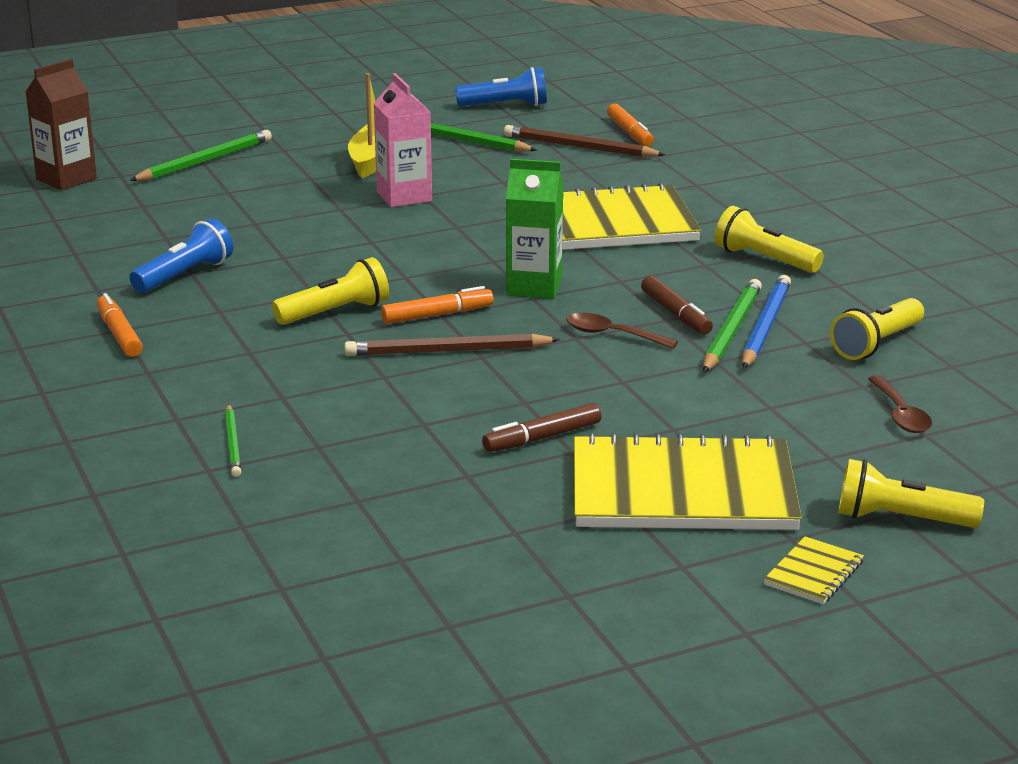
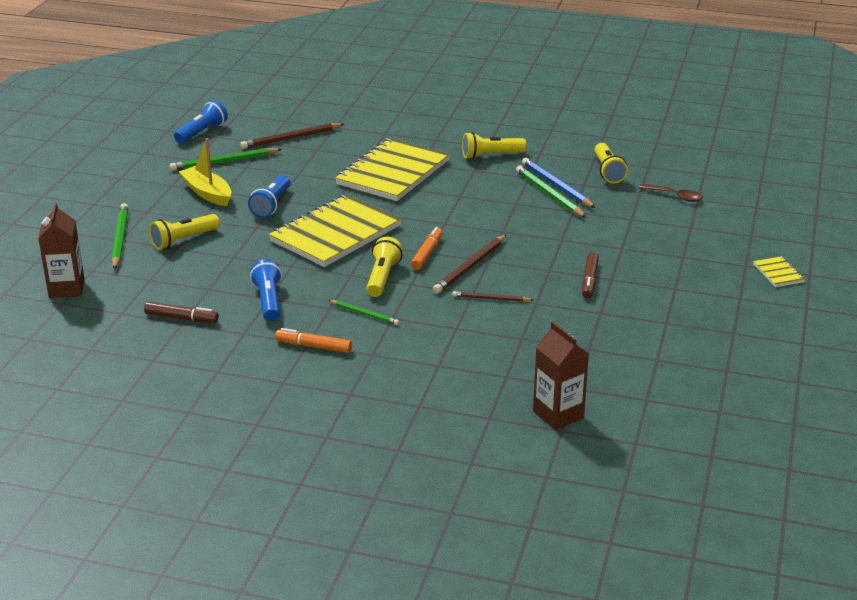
camera: 50 degrees left, 5 degrees up
green pencil [225,404,241,477] -> green pencil moved to [328,300,400,325]
pink carton [374,73,432,207] -> blue flashlight [248,175,291,218]
green carton [506,159,563,299] -> none
brown spoon [566,313,678,349] -> none
yellow notebook [574,432,802,530] -> yellow notebook moved to [269,194,402,267]
orange marker [607,104,654,147] -> none
brown marker [641,276,713,335] -> brown marker moved to [144,302,219,323]
yellow flashlight [838,459,984,528] -> yellow flashlight moved to [149,214,220,250]
none -> brown pencil [452,291,533,302]
none -> brown carton [533,322,589,430]

